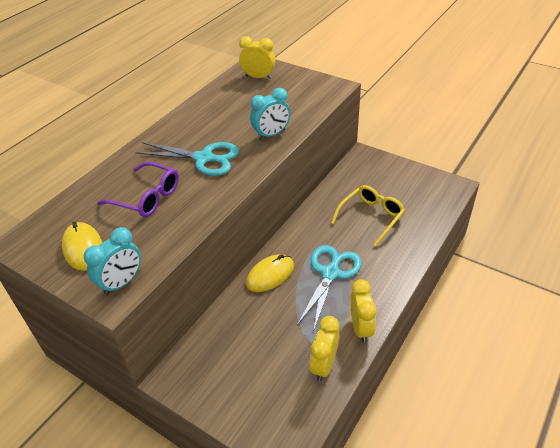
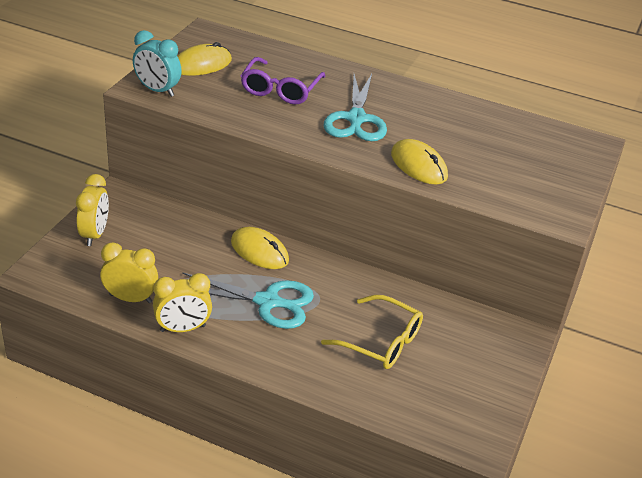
camera: 75 degrees right, 5 degrees down
yellow clock [239,36,275,79] -> yellow clock moved to [76,174,109,246]
turquoise clock [250,88,290,140] -> yellow mouse [391,139,448,185]

